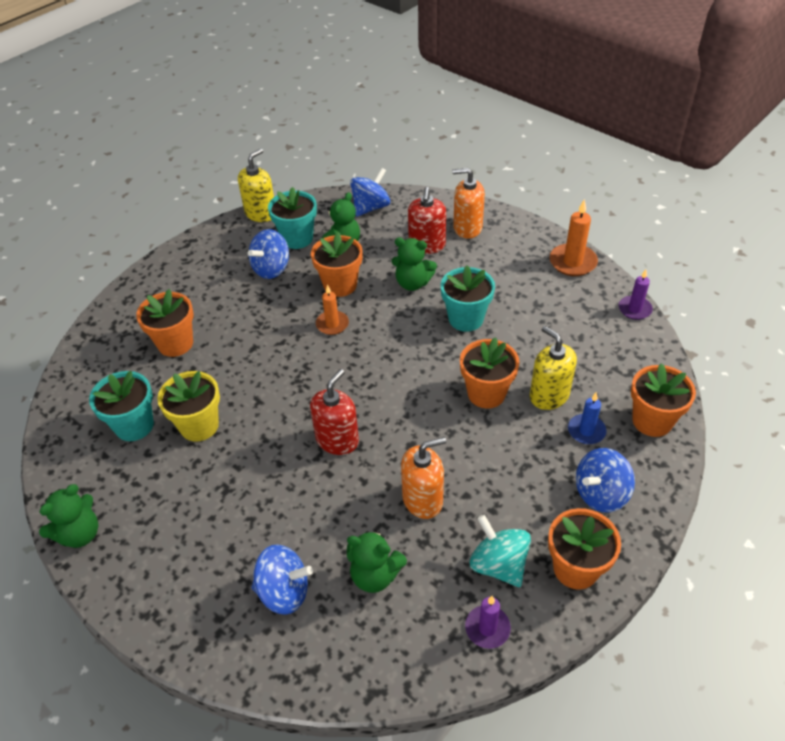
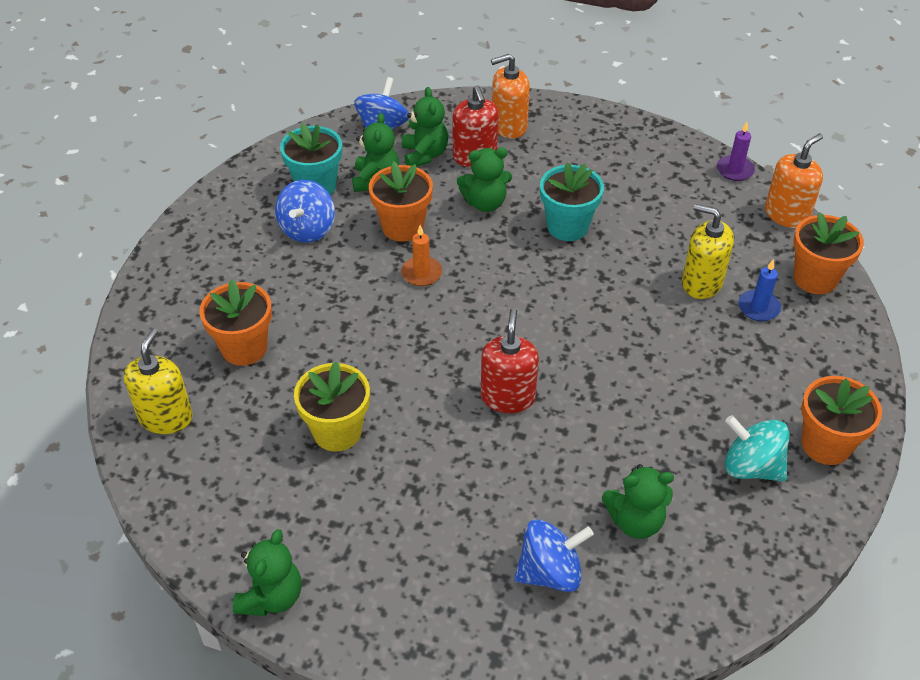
camera: 25 degrees left, 0 degrees up
turquoise flower pot [89,371,154,441] -> none
yellow soap dispenser [238,148,274,222] -> yellow soap dispenser moved to [124,328,193,434]
orange soap dispenser [401,437,446,519] -> orange soap dispenser moved to [765,133,823,228]
orange flower pot [460,337,520,408] -> none
purple candle [465,596,511,649] -> none
orange candle [549,199,598,276] -> none
blue spinning top [576,448,635,512] -> none
none -> green teddy bear [402,87,448,167]

